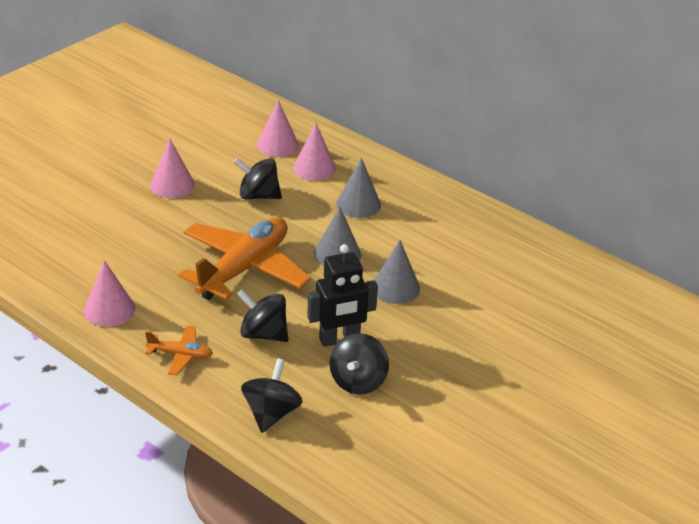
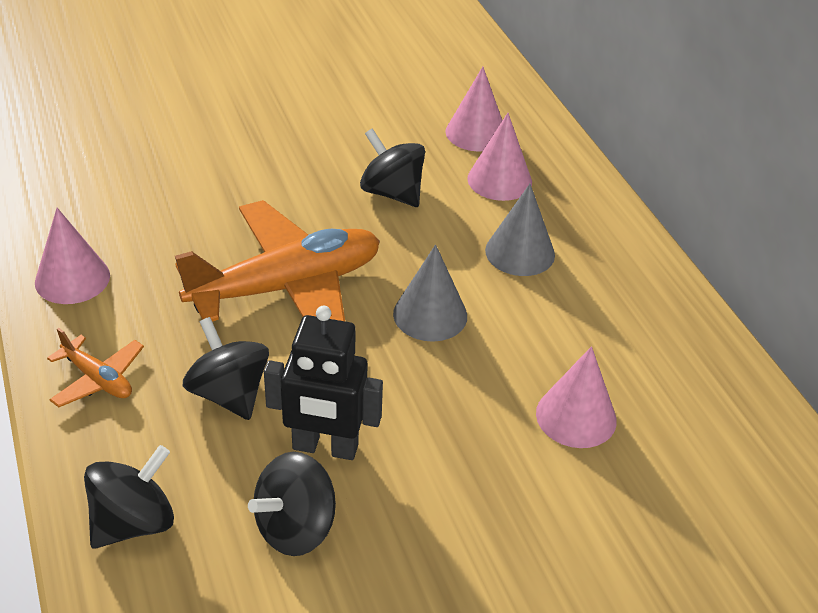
camera: 30 degrees right, 5 degrees up
pink cone [150,139,195,198] -> pink cone moved to [536,346,617,448]
grey cone [374,240,420,304] -> none

